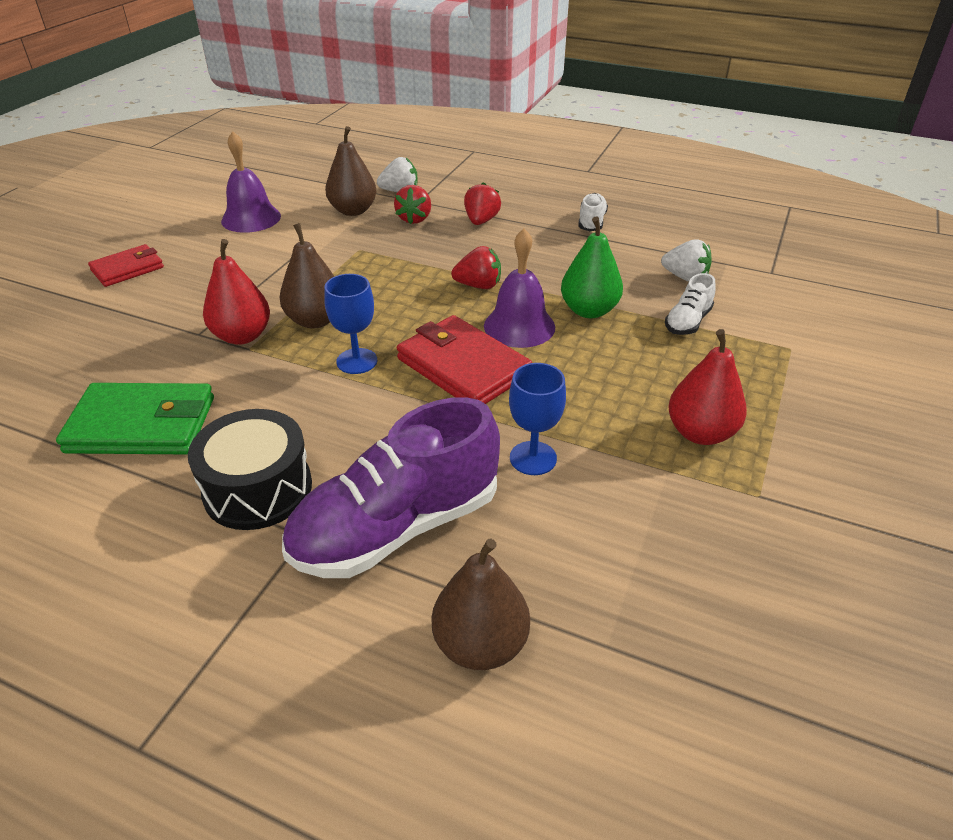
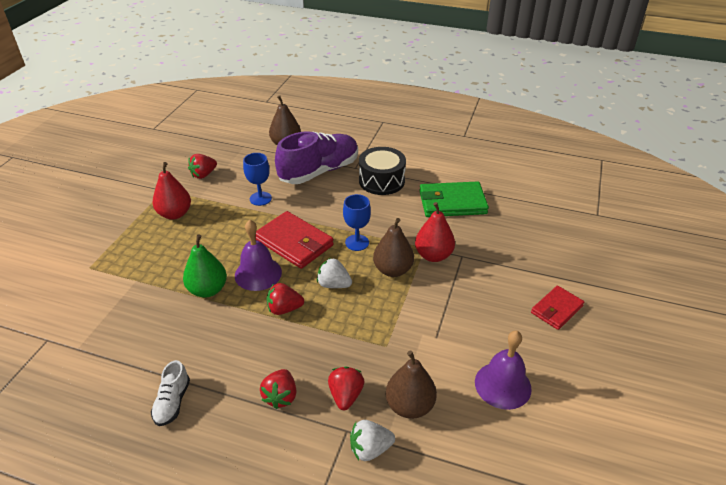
camera: 175 degrees right, 0 degrees up
white strawberry [661,239,712,282] -> white strawberry moved to [317,258,352,288]
white shoe [665,273,716,335] -> none
none -> red strawberry [188,154,217,179]

